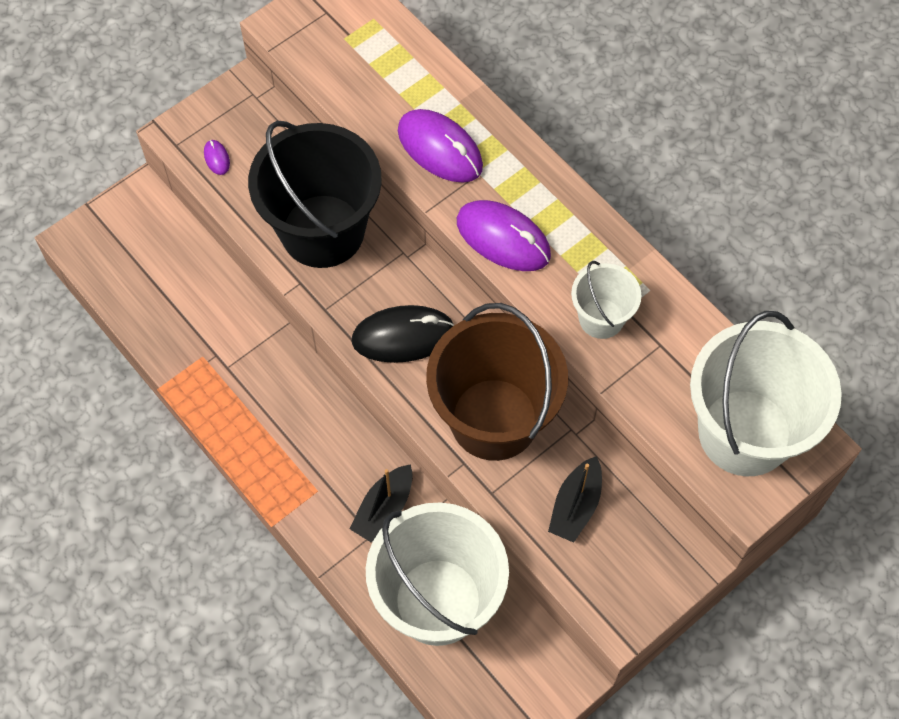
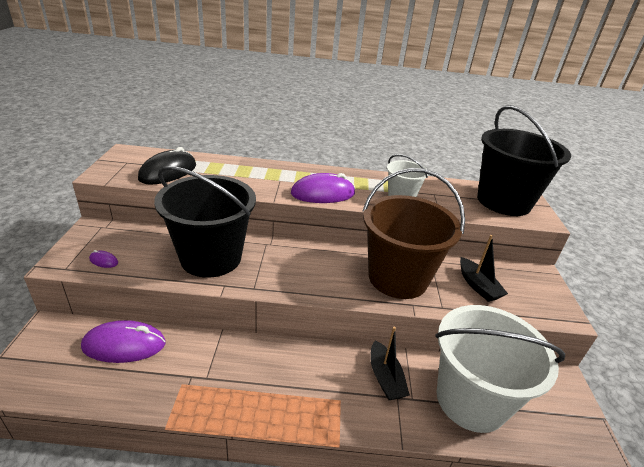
camera: 50 degrees left, 30 degrees down
black mouse [351,305,454,363] -> black mouse moved to [138,147,196,185]
purple mouse [398,109,483,183] -> purple mouse moved to [81,320,165,363]
white bucket [690,311,842,476] -> black bucket [477,105,571,216]

